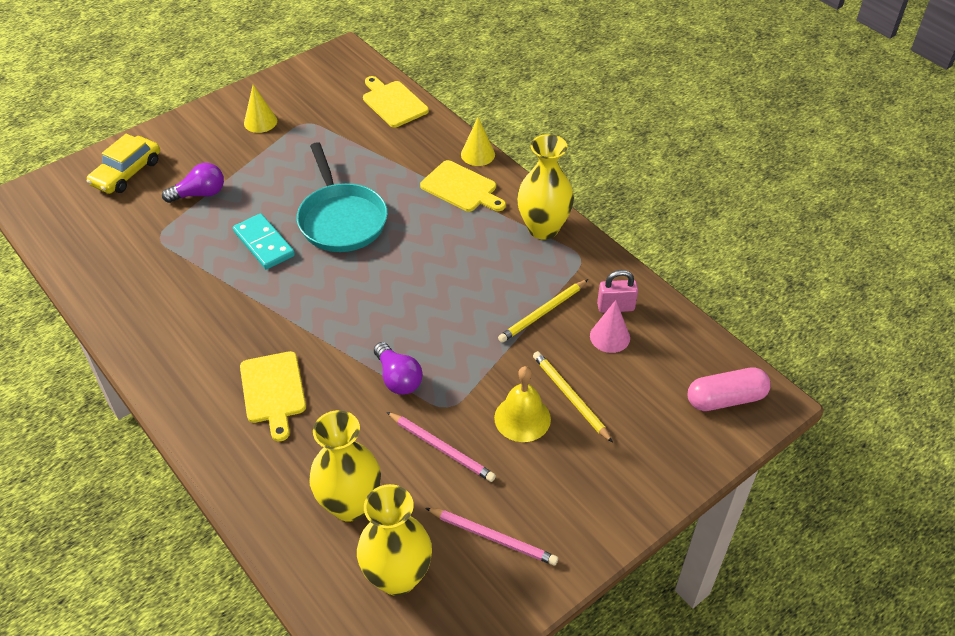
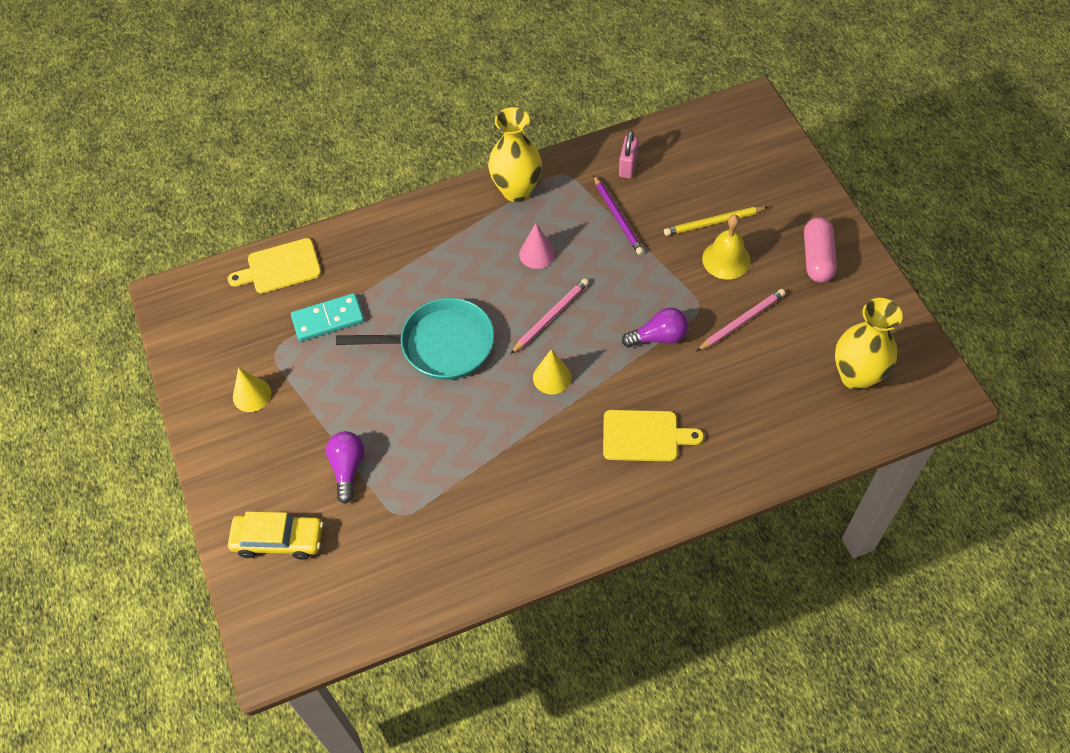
camera: 70 degrees left, 10 degrees up
yellow car [87,134,160,194] -> yellow car turned 45 degrees counterclockwise [228,512,323,560]
turquoise domino [233,213,295,270] -> turquoise domino moved to [291,293,364,341]
yellow vase [309,410,381,522] -> none
yellow cutting board [420,160,506,212] -> none
pink pencil [426,508,558,566] -> pink pencil moved to [511,279,589,354]
yellow cone [461,117,495,166] -> yellow cone moved to [533,349,571,395]
yellow pencil [498,279,588,343] -> purple pencil [593,175,644,255]
pink cone [590,300,630,353] -> pink cone moved to [519,223,555,269]
pink capsule [687,367,771,411] -> pink capsule moved to [804,217,837,283]

